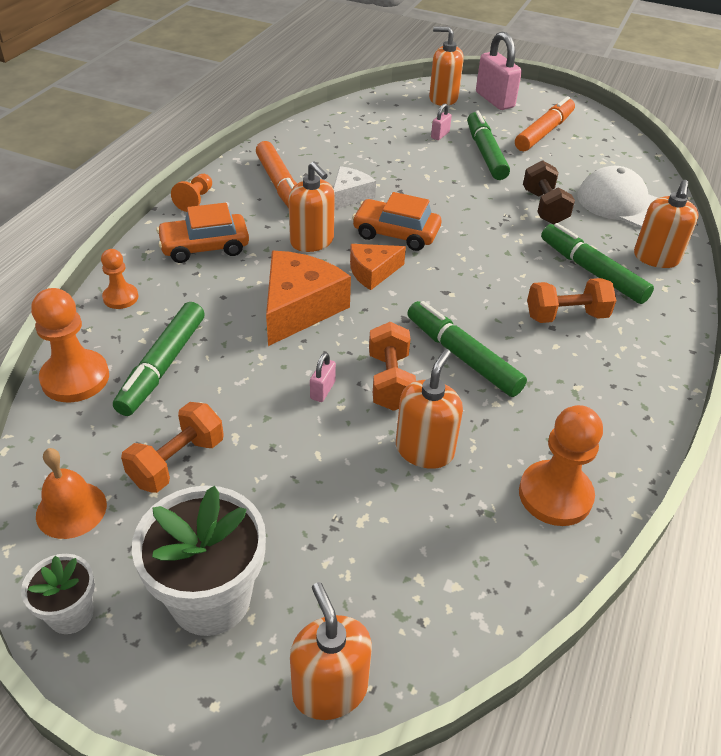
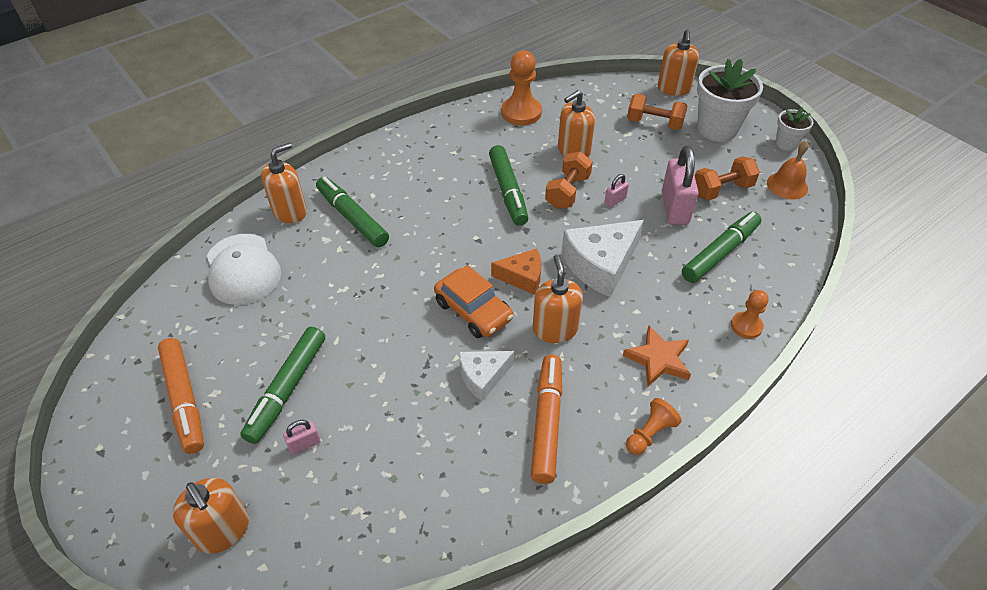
camera: 150 degrees left, 5 degrees up
orange pawn [31,288,109,402] -> none
orange car [156,203,249,263] -> orange star [623,326,691,386]
orange cheese [266,251,351,346] -> white cheese [561,220,644,297]
pink padlock [476,32,522,110] -> pink padlock moved to [662,146,699,225]
orange marker [515,96,575,151] -> orange marker turned 90 degrees counterclockwise [158,338,204,454]
brown dumbbell [523,160,575,225] -> none
orange dumbbell [527,278,617,323] -> orange dumbbell moved to [627,93,687,130]
green marker [541,223,654,304] -> green marker turned 150 degrees clockwise [316,177,389,247]

